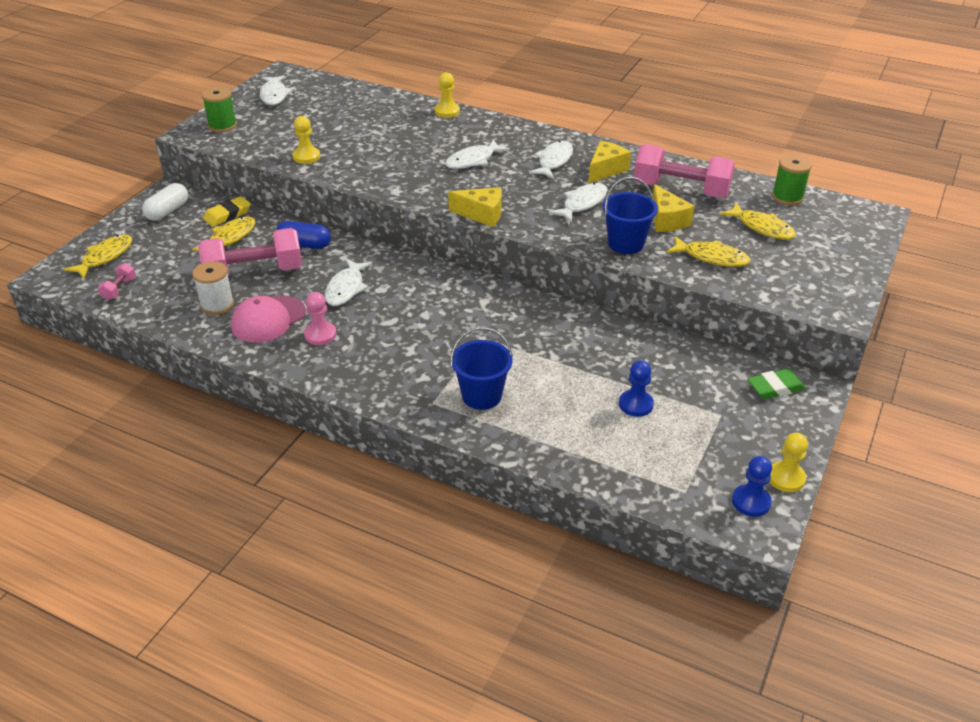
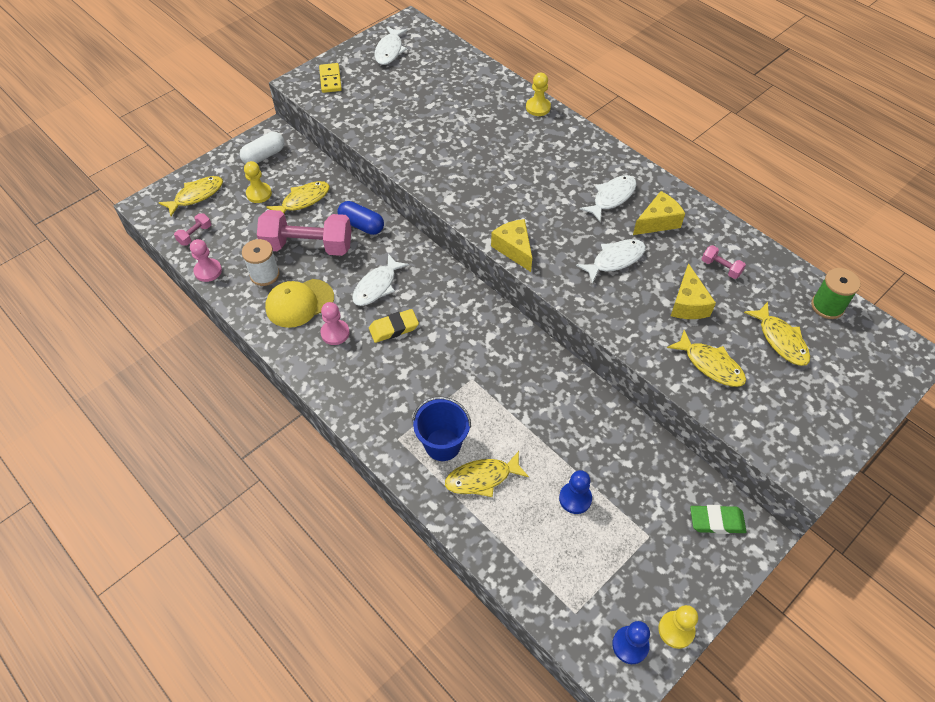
camera: 20 degrees right, 15 degrees up
green spool [202,87,237,132] -> yellow domino [319,63,342,93]
yellow eraser [203,196,251,227] -> yellow eraser moved to [369,309,419,343]
pink cap [231,295,306,343] -> yellow cap [265,279,334,328]
yellow pawn [292,116,320,164] -> yellow pawn moved to [244,161,272,203]
white fish [445,140,510,169] -> none
yellow cheese [448,187,502,227] -> yellow cheese turned 150 degrees counterclockwise [491,219,532,272]
blue bucket [603,177,658,254] -> none
pink dumbbell [634,144,735,198] -> pink dumbbell [702,245,746,279], size x0.42
none -> pink pawn [190,239,222,282]
none -> yellow fish [445,451,529,497]

